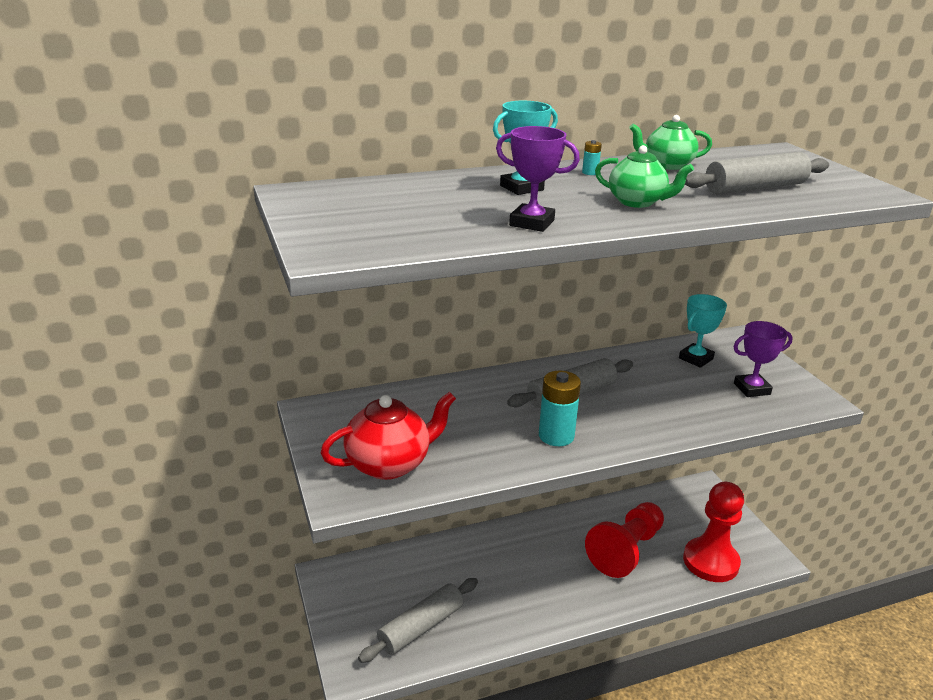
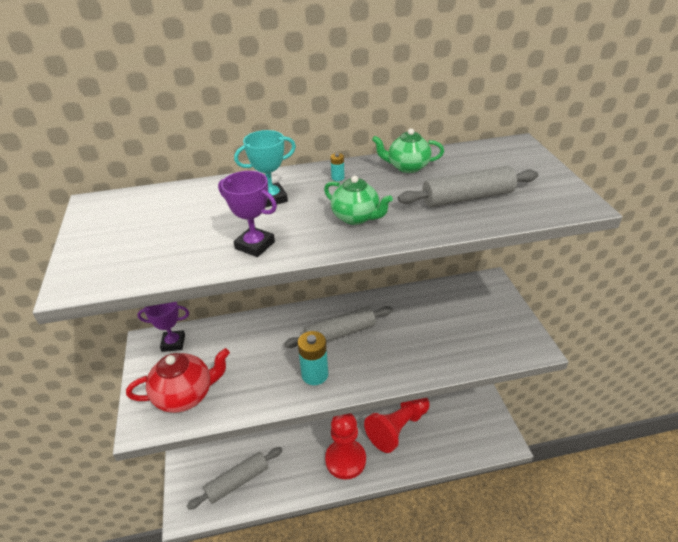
camera: 10 degrees right, 10 degrees up
turquoise trophy [679,294,727,368] -> none
red pawn [683,482,744,582] -> red pawn moved to [325,413,366,479]
purple trophy [733,321,793,397] -> purple trophy moved to [137,302,189,352]

